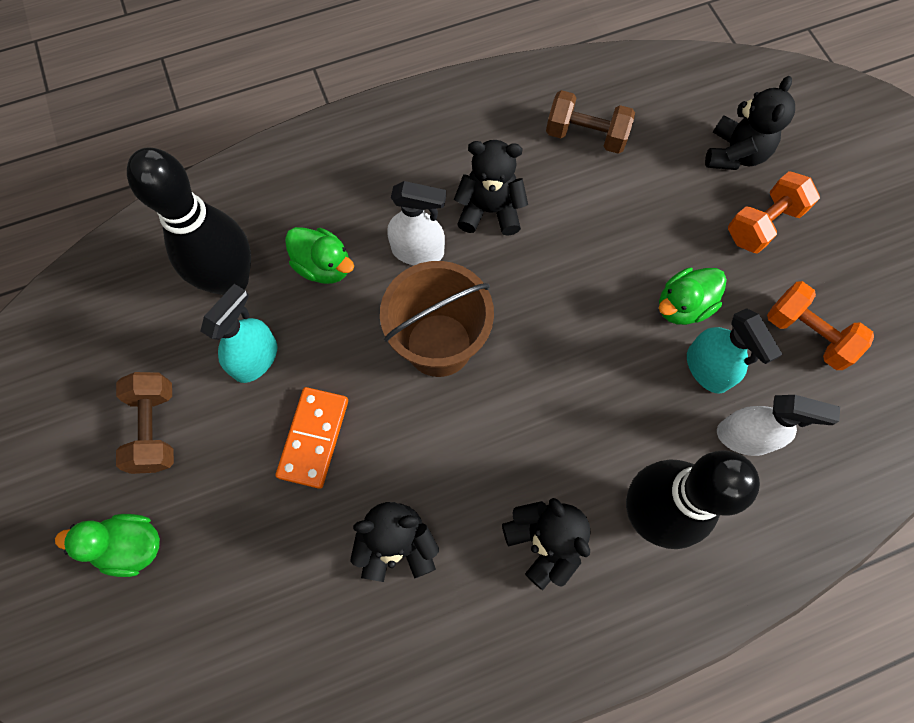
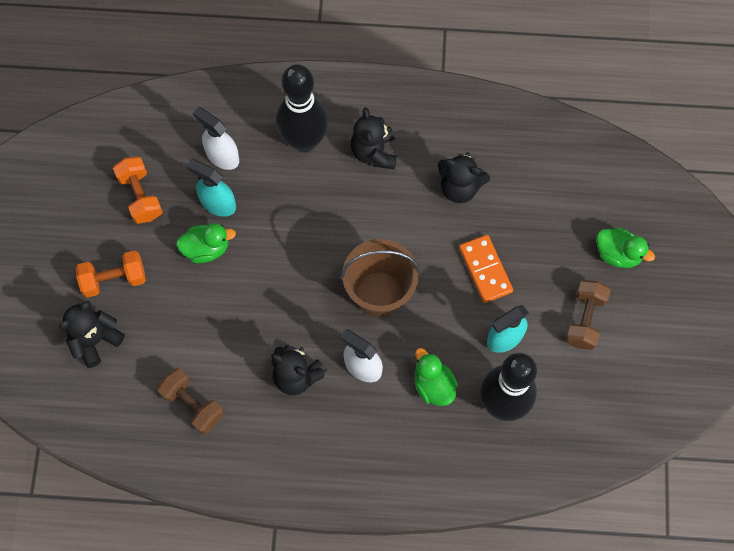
camera: 155 degrees left, 0 degrees up
orange domino [276,387,348,489] -> orange domino turned 60 degrees counterclockwise [459,235,513,303]
turquoise spray bottle [687,308,783,393] -> turquoise spray bottle turned 60 degrees counterclockwise [186,159,236,217]

